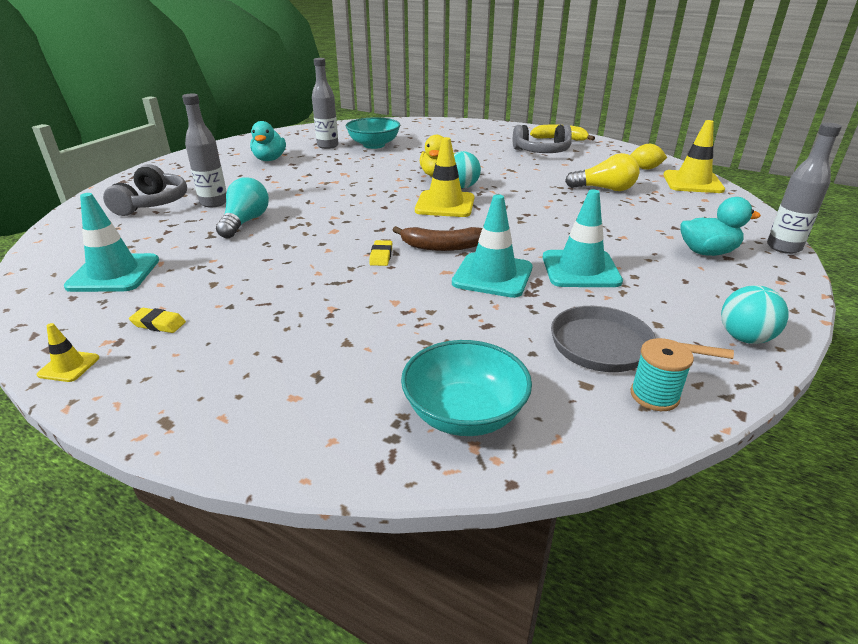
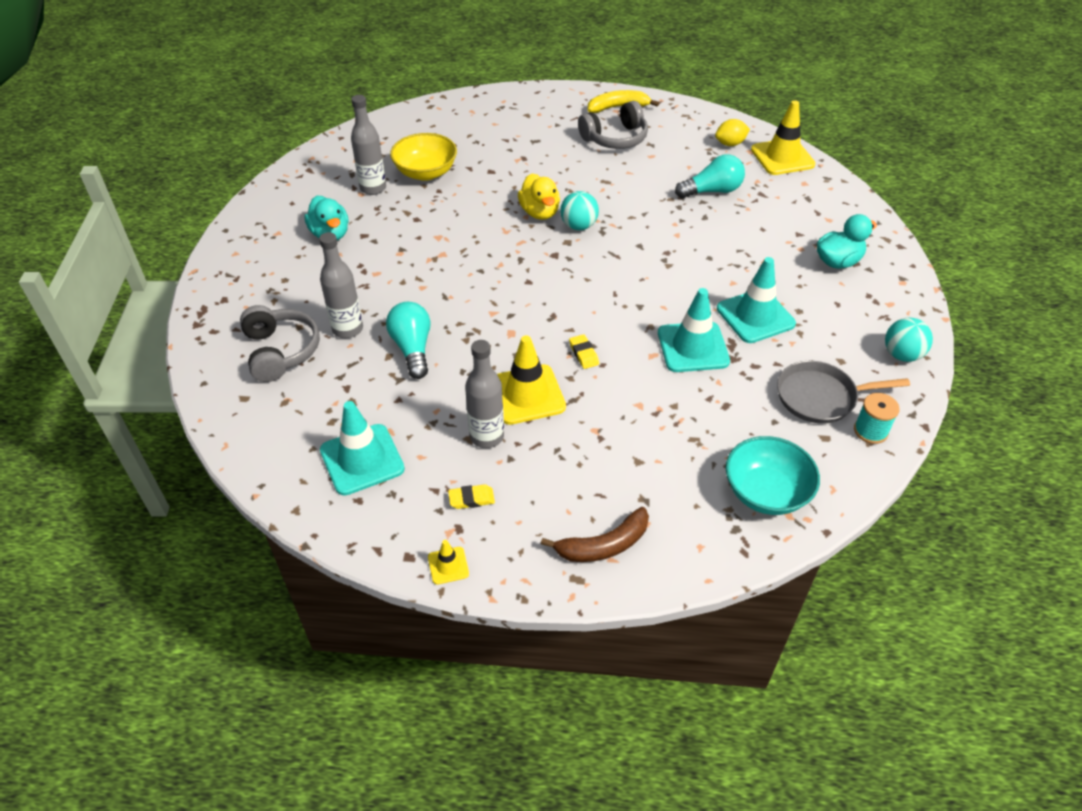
camera: 25 degrees left, 15 degrees up
turquoise bowl [346,117,400,149] -> yellow bowl [390,133,457,181]
brown banana [393,226,482,251] -> brown banana moved to [541,507,649,562]
yellow traffic cone [415,137,474,217] -> yellow traffic cone moved to [497,336,566,425]
yellow light bulb [565,153,639,191] -> turquoise light bulb [675,154,745,198]
grey bottle [767,123,842,254] -> grey bottle moved to [465,340,504,448]

